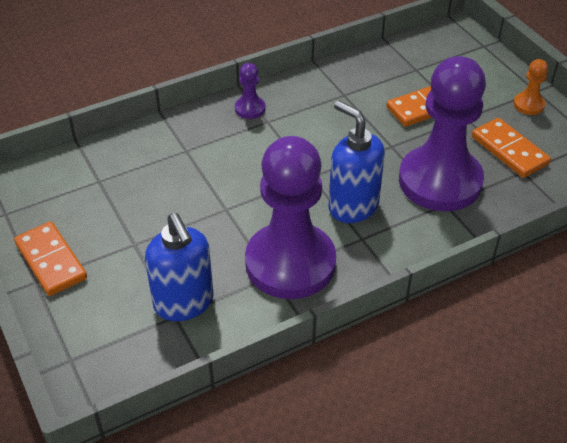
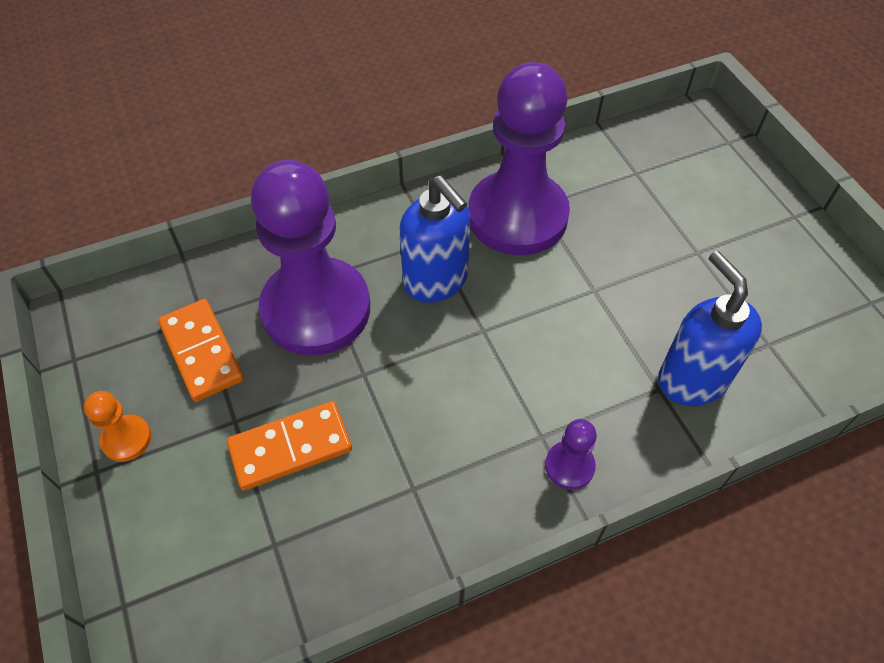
camera: 175 degrees left, 10 degrees up
orange domino [14,222,87,296] -> none
blue soap dispenser [145,213,213,321] -> blue soap dispenser moved to [658,251,762,406]

